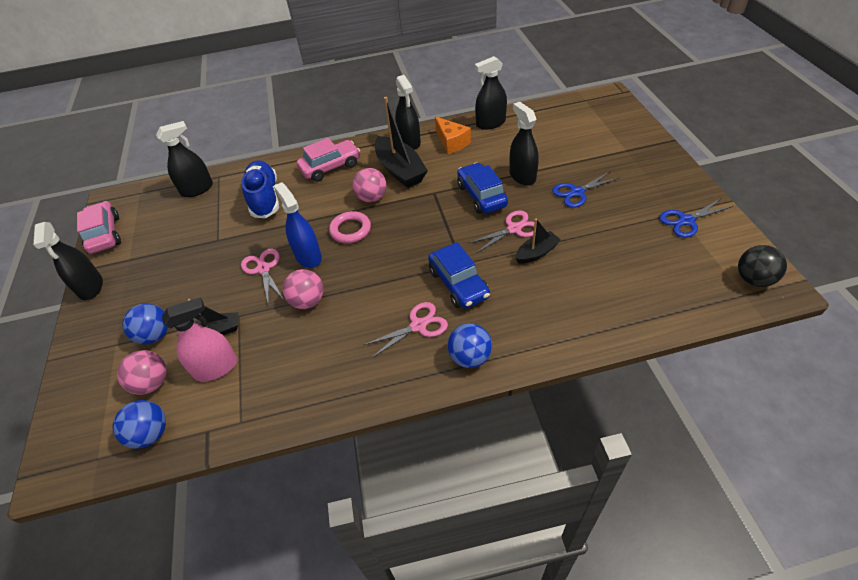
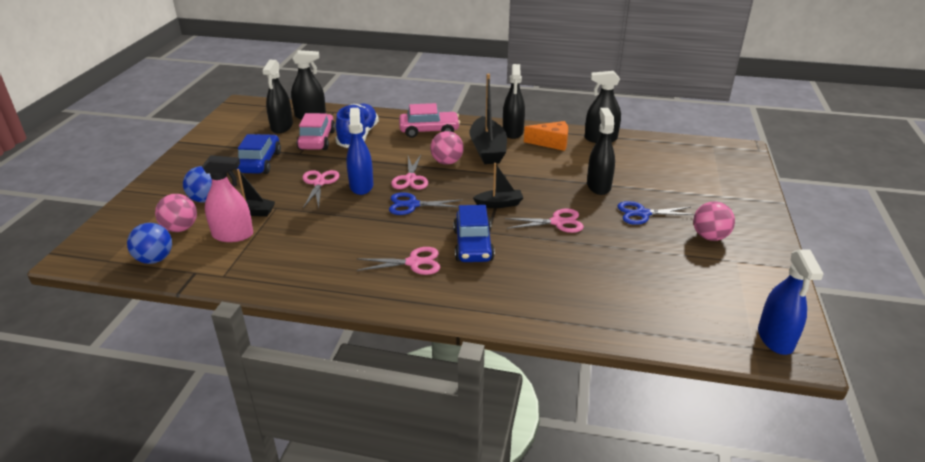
camera: 20 degrees right, 15 degrees down
black spray bottle [33,222,103,300] -> black spray bottle moved to [262,60,293,134]
pink car [77,201,121,254] -> pink car moved to [297,113,336,150]
pink ball [283,269,324,309] -> pink ball moved to [693,201,735,241]
pink ring [329,211,371,243] -> pink scissors [391,155,428,190]
orange cheese [435,116,471,154] -> orange cheese turned 75 degrees counterclockwise [524,121,568,151]
blue ball [447,323,492,368] -> none
blue car [457,162,508,214] -> blue car moved to [236,134,281,174]
black boat [515,219,561,264] -> black boat moved to [473,163,523,208]
blue scissors [659,199,733,238] -> blue scissors moved to [389,192,462,215]
black ball [738,245,787,287] -> blue spray bottle [758,250,824,355]

